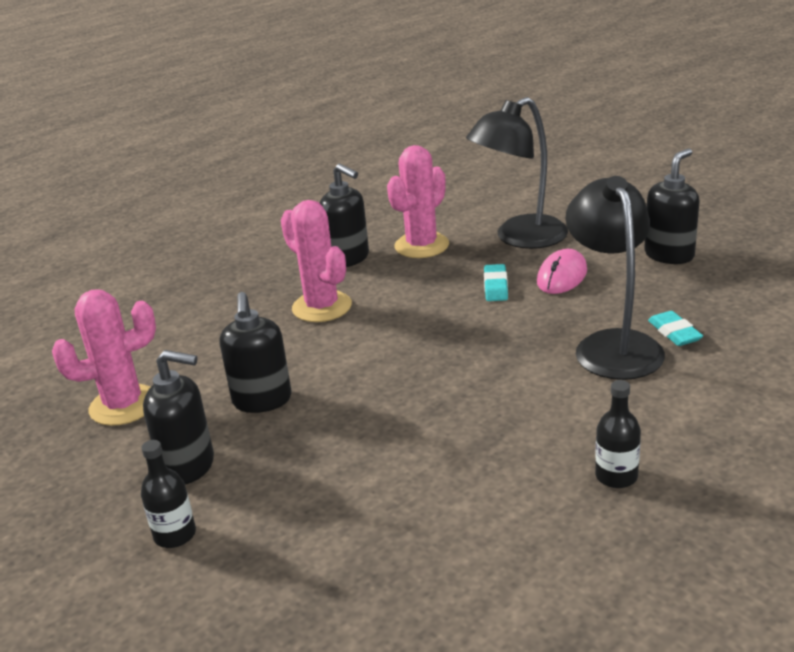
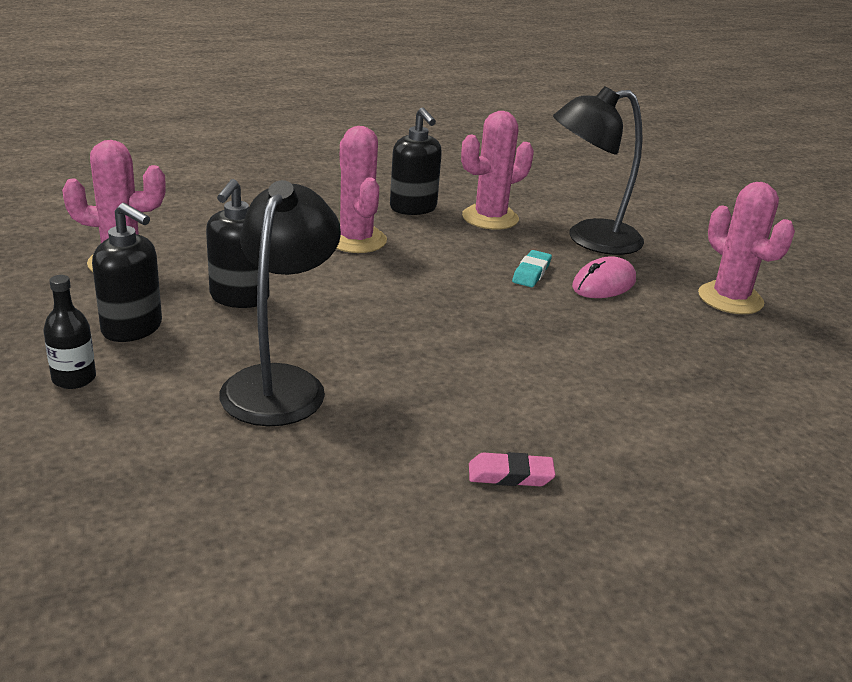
camera: 15 degrees right, 0 degrees up
black lamp [565,176,665,380] -> black lamp moved to [219,180,341,426]
black bottle [595,380,641,488] -> pink eraser [469,452,555,486]
black soap dispenser [644,148,700,264] -> pink cactus [698,182,795,314]
turquoise eraser [648,311,703,346] -> none

